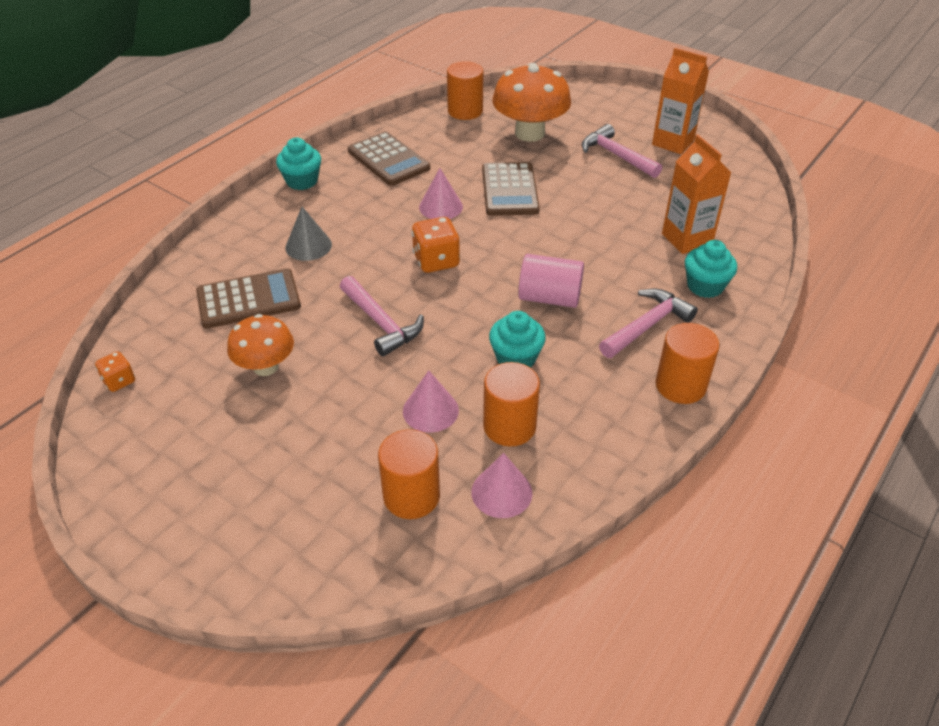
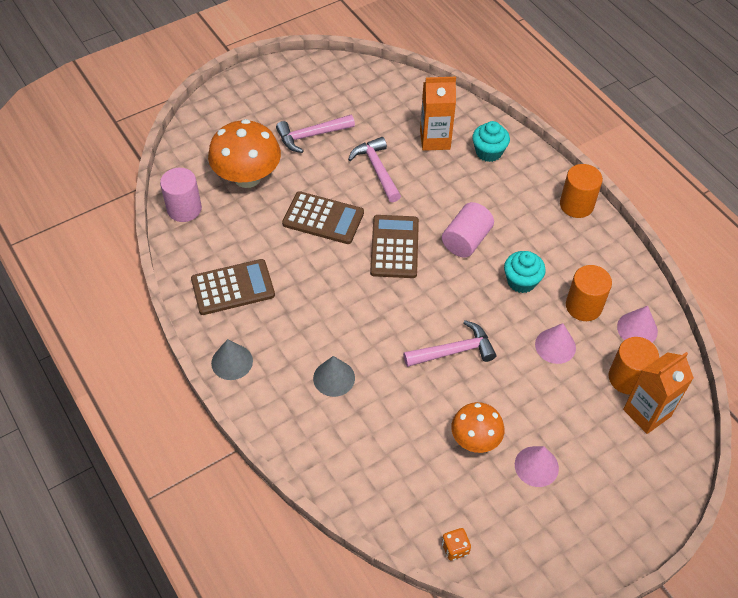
camera: 70 degrees left, 10 degrees up
brown calculator [196,268,301,329] -> brown calculator moved to [370,215,419,278]
turquoise cupcake [276,138,321,190] -> grey cone [211,339,253,380]
orange dice [412,217,460,273] -> none
pink cone [419,168,463,219] -> pink cone moved to [515,446,559,487]
orange cylinder [447,61,483,120] -> pink cylinder [160,168,202,222]
pink hammer [599,289,698,358] -> pink hammer moved to [348,137,401,203]
orange carton [652,48,709,154] -> orange carton moved to [623,352,694,434]

